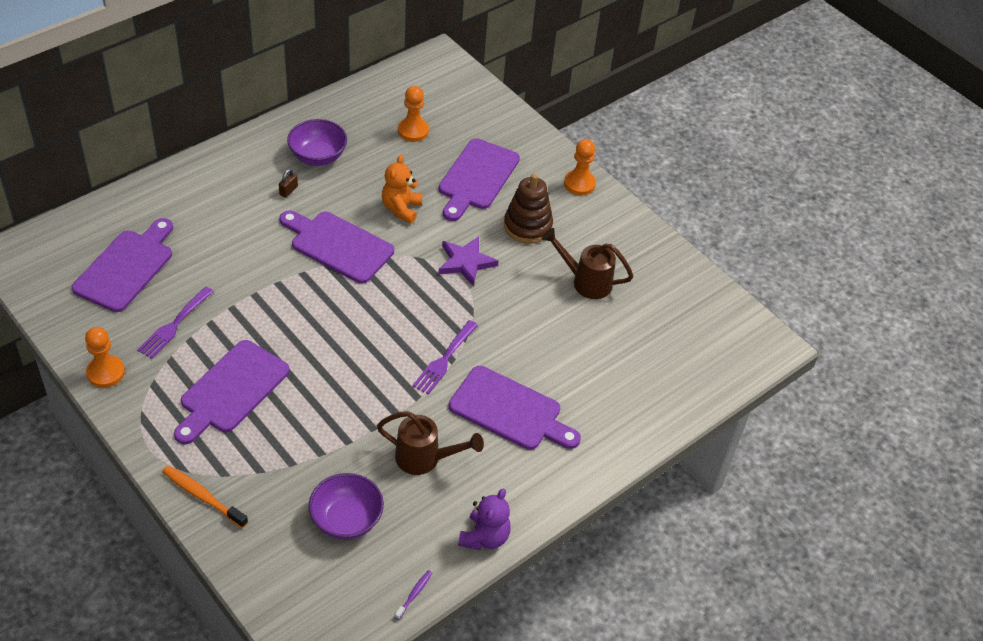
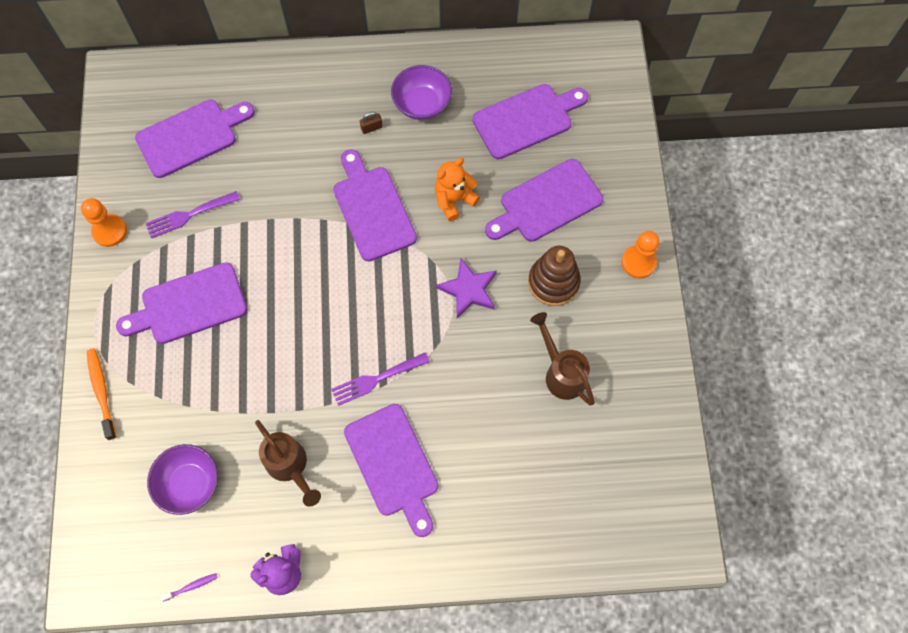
camera: 40 degrees right, 20 degrees up
orange pawn [398,86,429,142] -> purple cutting board [472,84,588,159]

